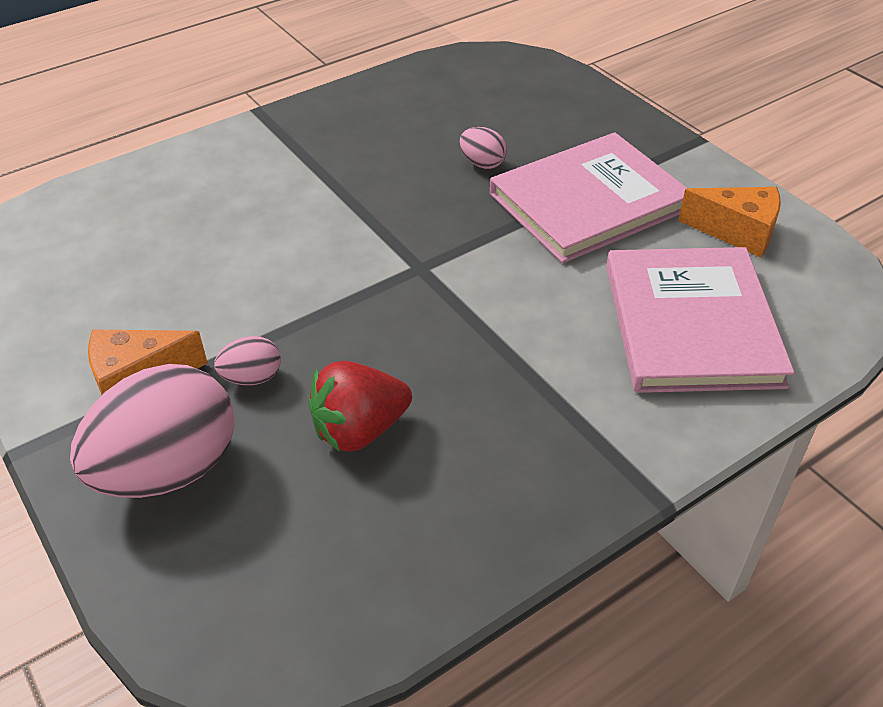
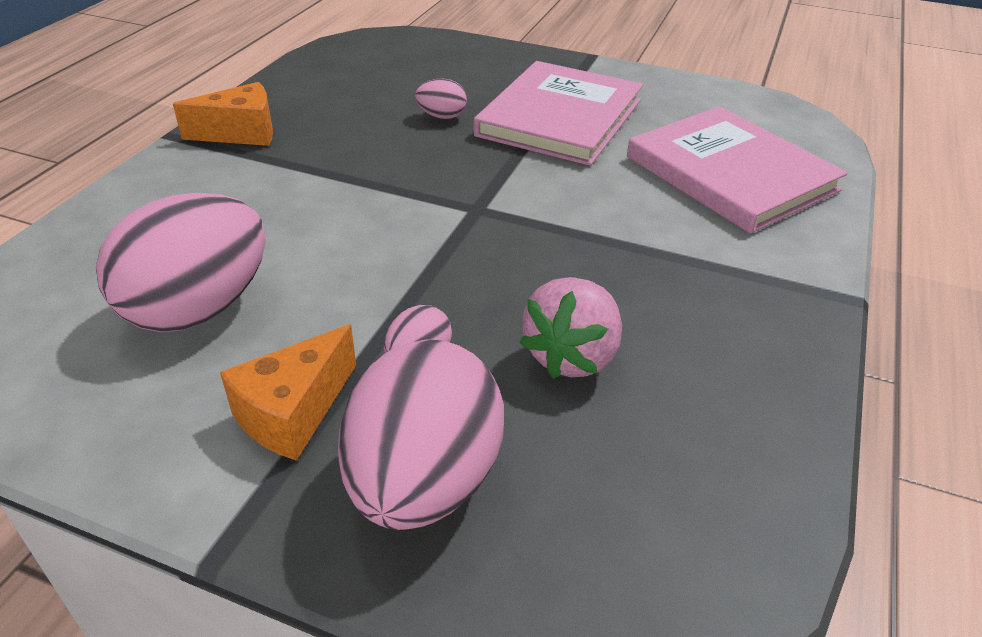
camera: 35 degrees left, 5 degrees down
red strawberry [309,361,412,451] -> pink strawberry [519,277,622,379]
orange cheese [678,187,781,258] -> orange cheese moved to [173,82,273,146]
none -> pink egg [96,193,266,332]

